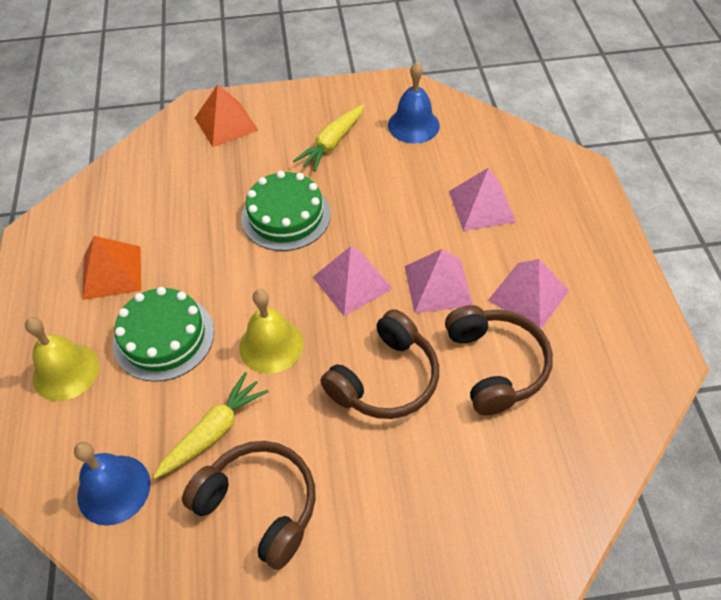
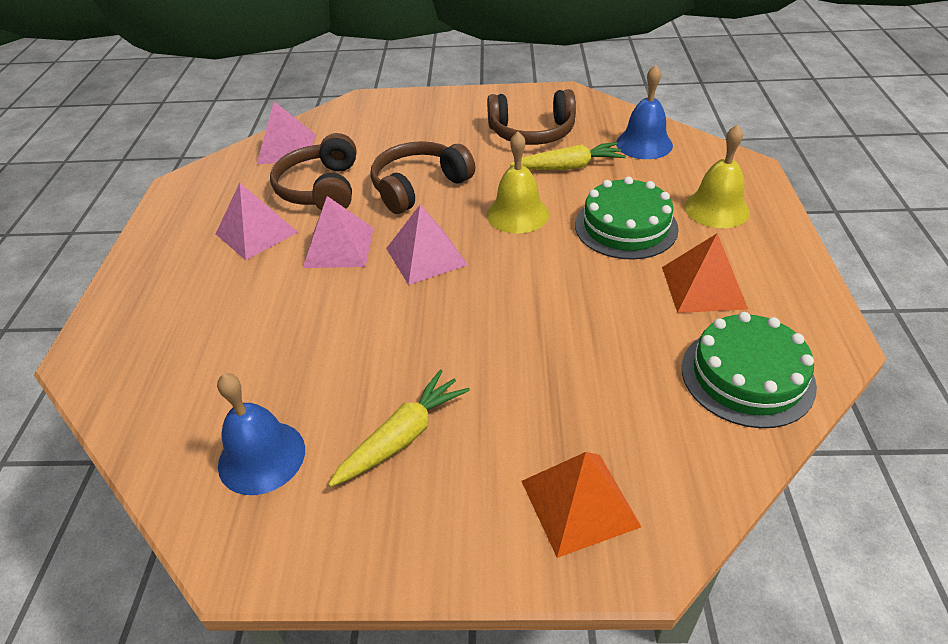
camera: 170 degrees left, 10 degrees down
yellow carrot [153,372,269,479] -> yellow carrot turned 150 degrees counterclockwise [510,142,626,170]
brown headphones [182,441,316,570] -> brown headphones turned 45 degrees counterclockwise [487,89,576,145]
green cake [241,171,331,251] -> green cake moved to [682,312,817,428]
pink pyramid [449,167,516,231] -> pink pyramid moved to [257,101,316,164]

